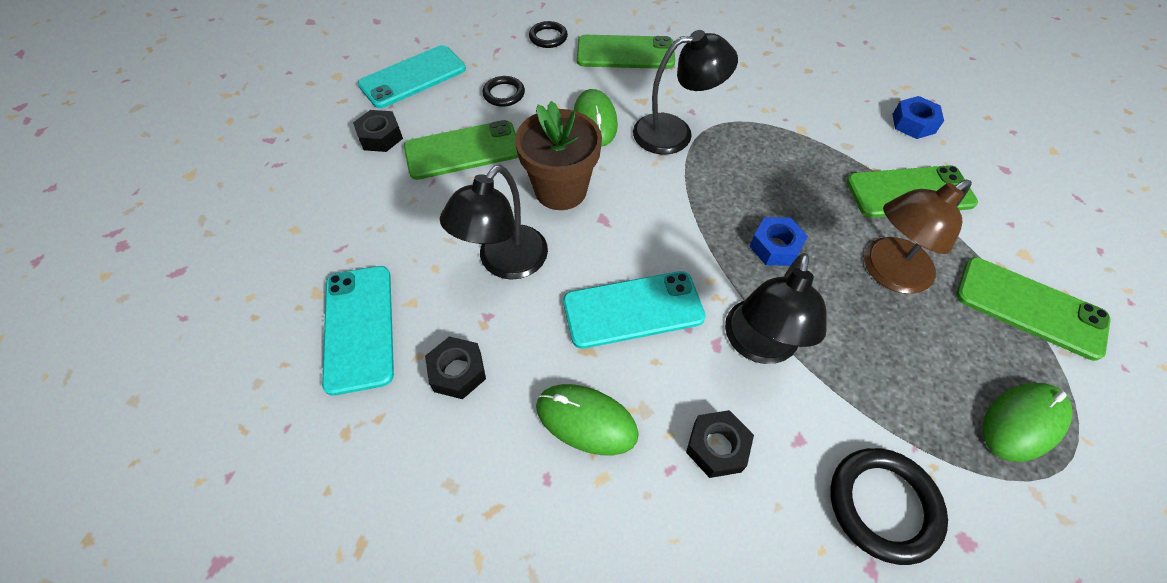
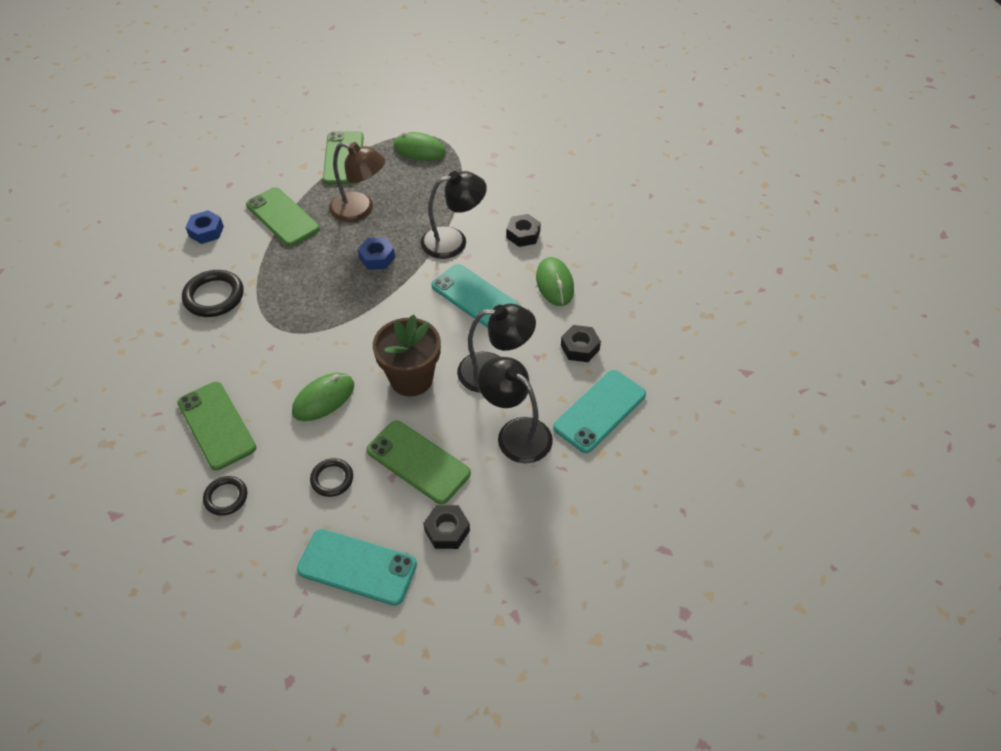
camera: 125 degrees left, 5 degrees down
black lamp [633,30,738,155] -> black lamp moved to [478,357,553,463]
black ring [830,448,948,565] -> black ring moved to [182,270,244,317]

